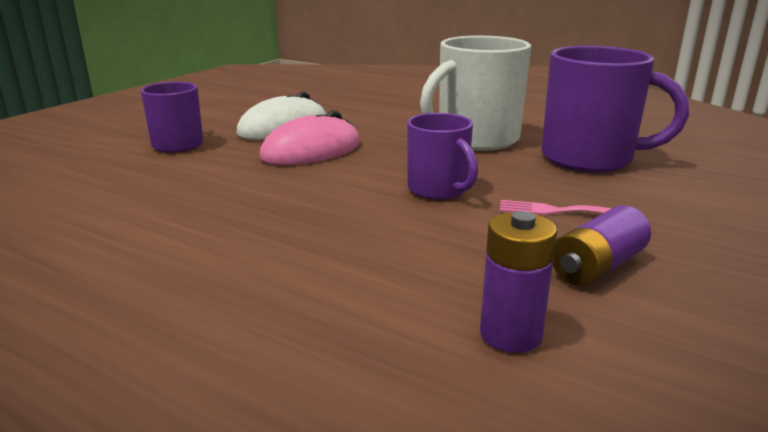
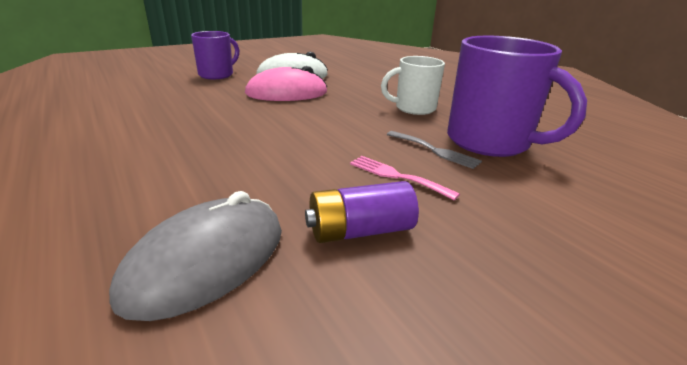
camera: 25 degrees right, 5 degrees up
purple mug [407,113,478,200] -> none
white mug [420,36,531,151] -> white mug [381,56,445,115], size x0.60
purple battery [480,211,557,353] -> grey mouse [109,191,282,321]
none -> grey fork [387,131,482,169]

